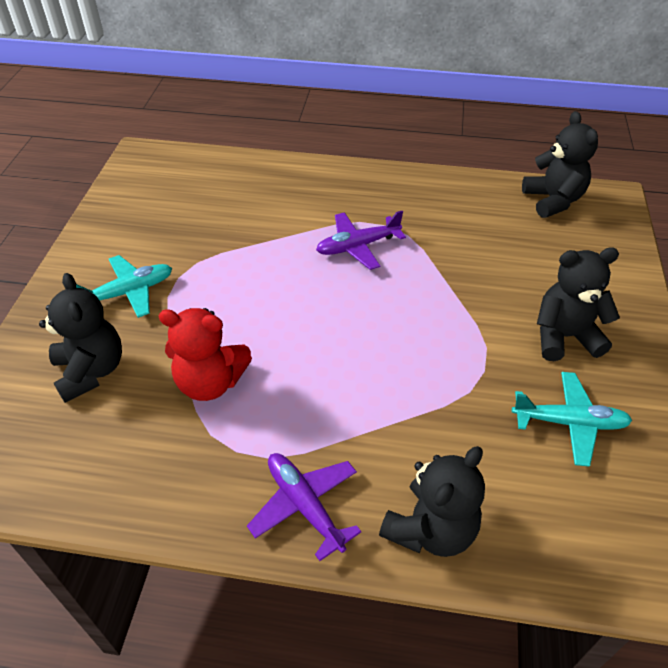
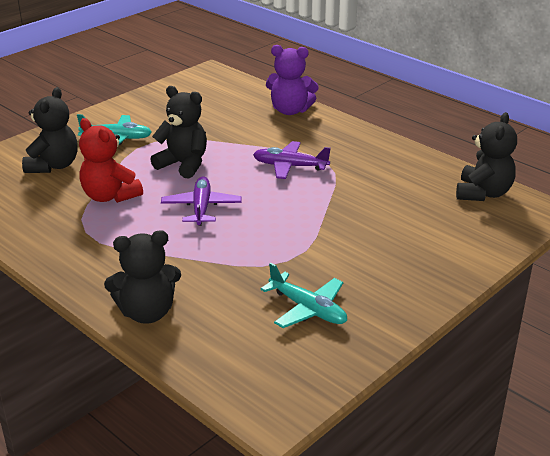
camera: 35 degrees right, 15 degrees down
purple plane [247,453,361,561] -> purple plane moved to [161,177,242,226]
black teddy bear [537,247,620,361] -> black teddy bear moved to [150,86,207,179]
none -> purple teddy bear [266,45,319,115]

